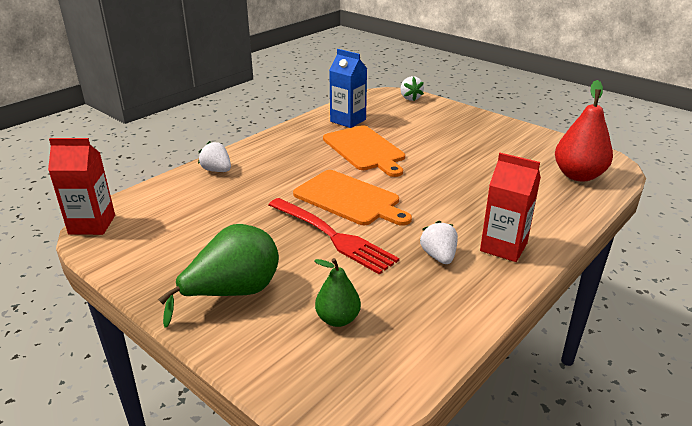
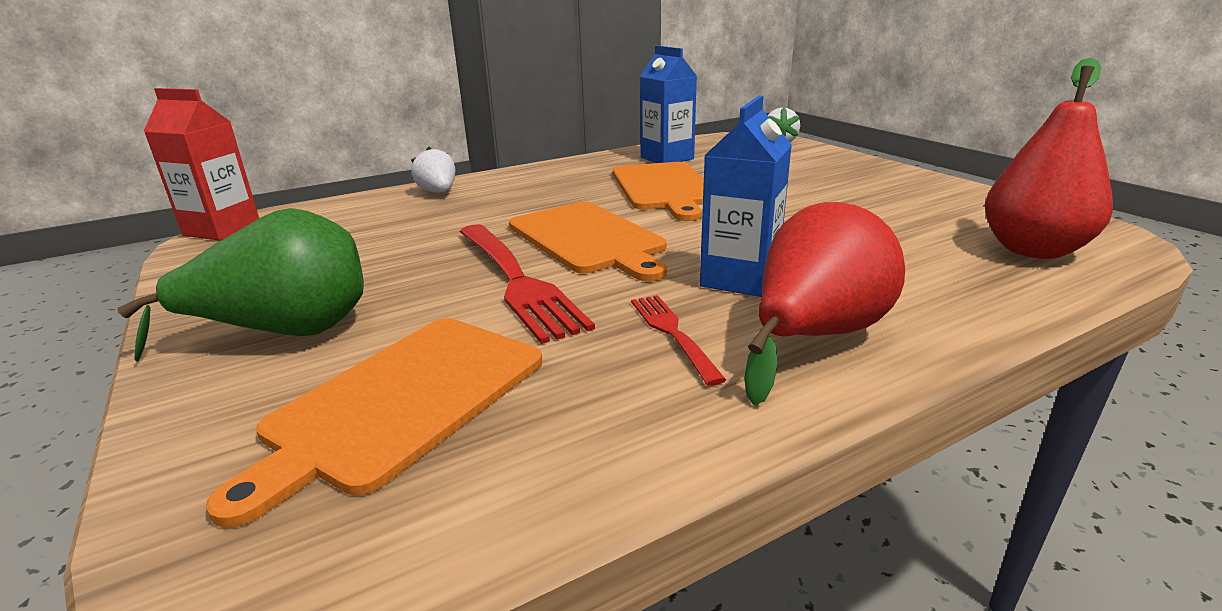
camera: 20 degrees right, 5 degrees down
green pear [314,258,361,327] -> orange cutting board [206,318,542,528]
white strawberry [420,221,458,264] -> red fork [631,295,726,386]
red carton [480,153,541,262] -> red pear [744,202,905,405]
none -> blue carton [700,95,792,297]

